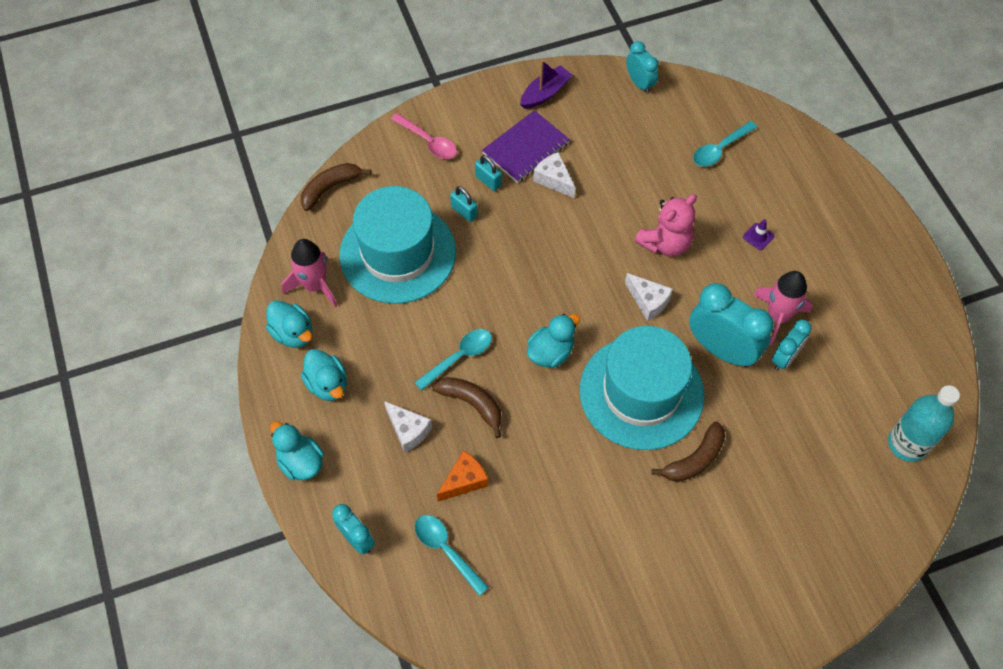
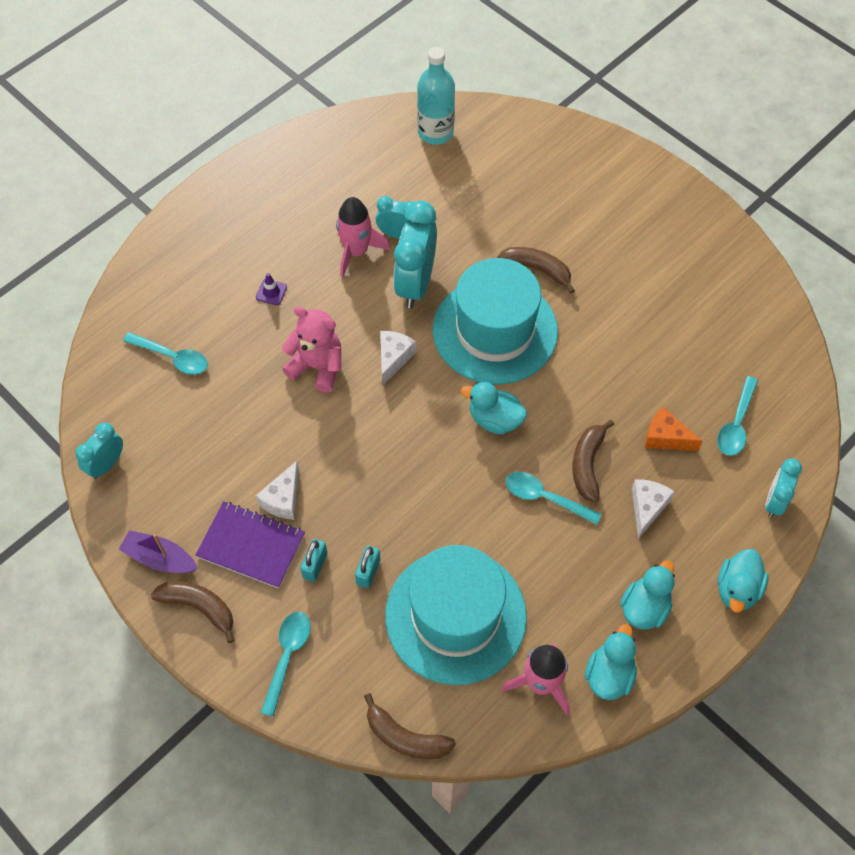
camera: 115 degrees left, 0 degrees up
pink spoon [391,113,457,159] -> turquoise spoon [260,612,311,717]
none -> brown banana [151,581,235,643]

